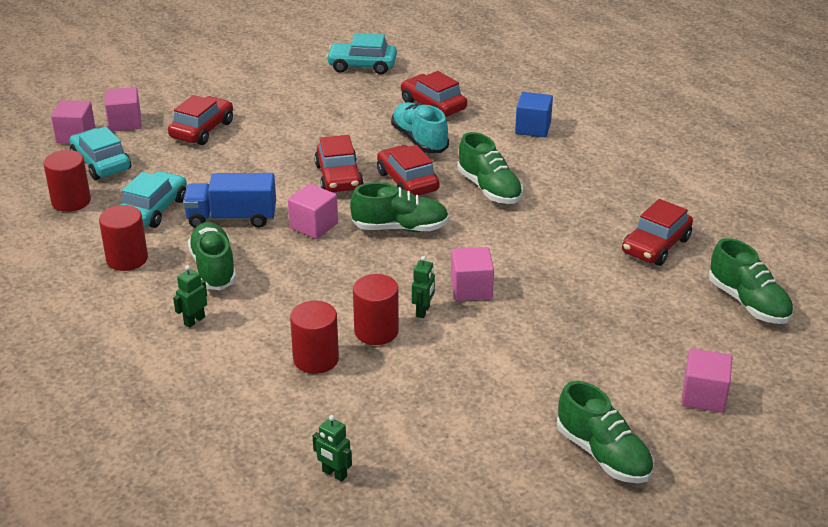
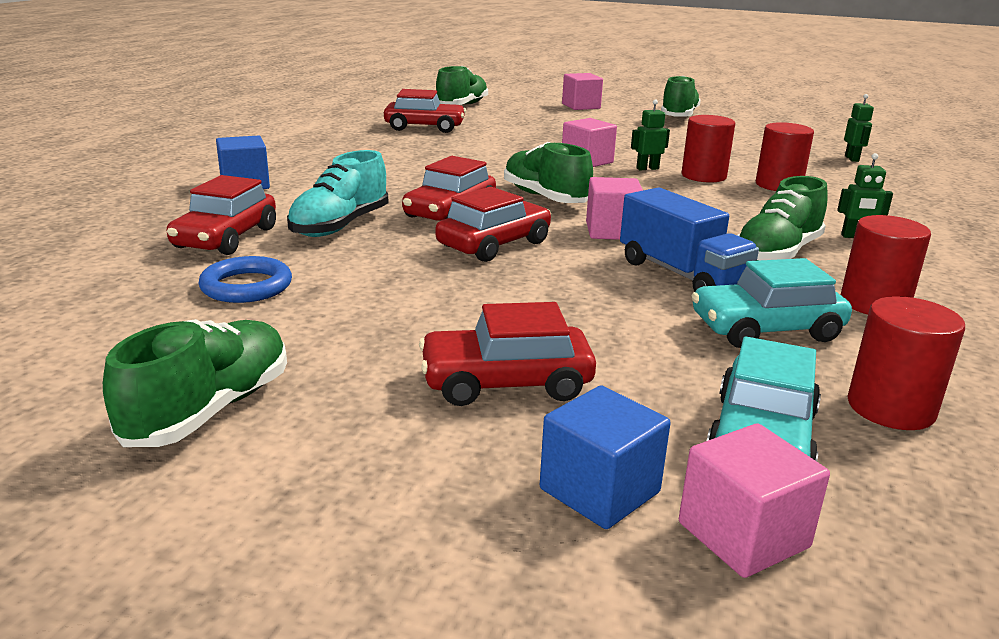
camera: 125 degrees left, 10 degrees down
pink cube [105,87,141,132] -> blue cube [540,385,670,529]
turquoise car [326,33,397,75] -> none
green shoe [457,132,523,204] -> green shoe moved to [103,319,287,447]
none -> blue ring [198,256,292,303]

